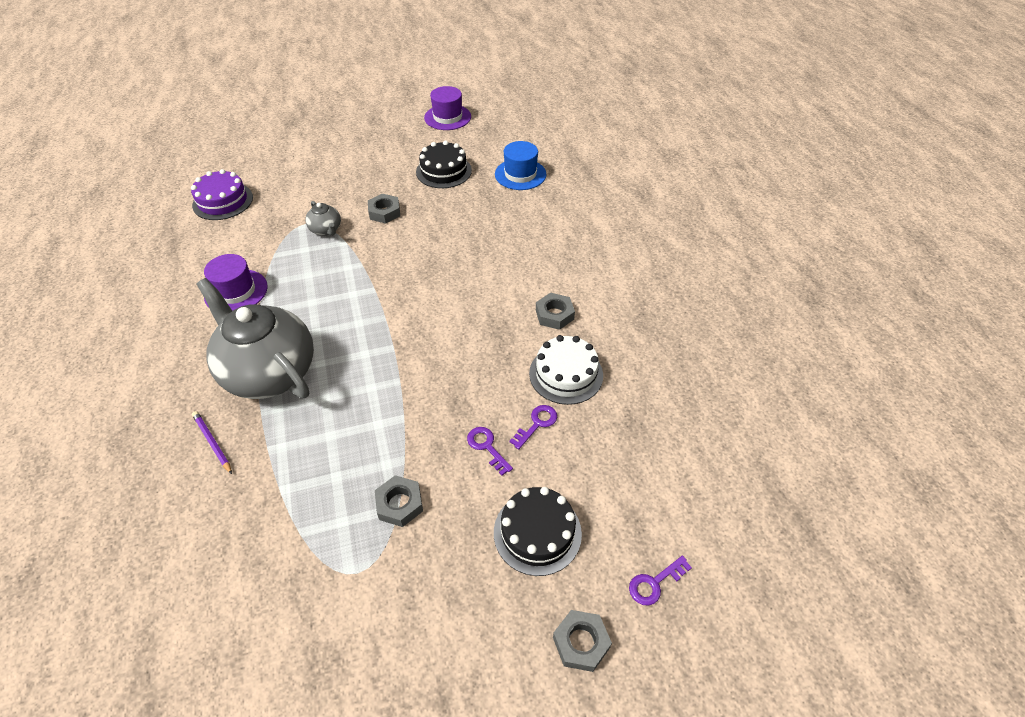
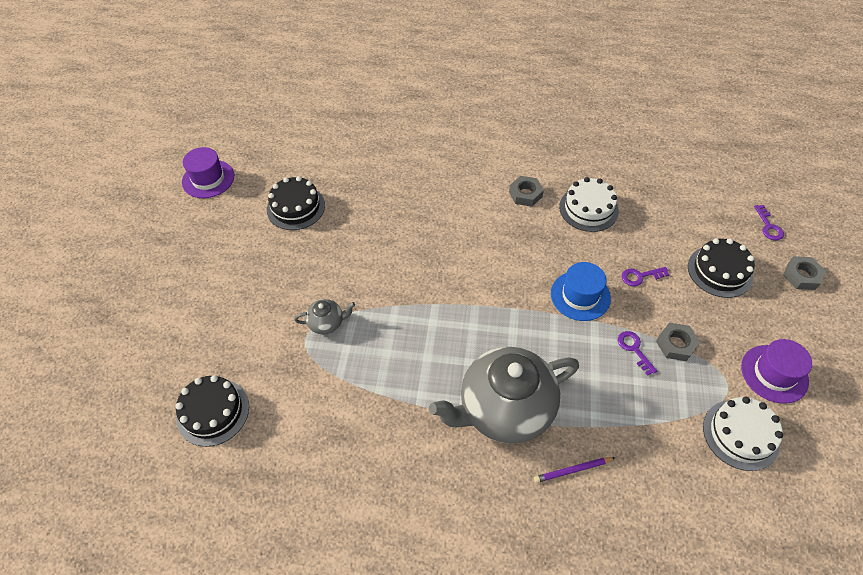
camera: 65 degrees left, 5 degrees up
purple cake [191,169,253,220] -> black cake [175,375,249,447]
purple hat [204,254,268,311] -> purple hat moved to [741,339,812,404]
grey nut [368,193,400,224] -> none
blue hat [495,141,546,190] -> blue hat moved to [551,262,611,321]
purple key [509,405,557,449] -> purple key moved to [618,331,657,376]
none -> white cake [703,397,783,471]

